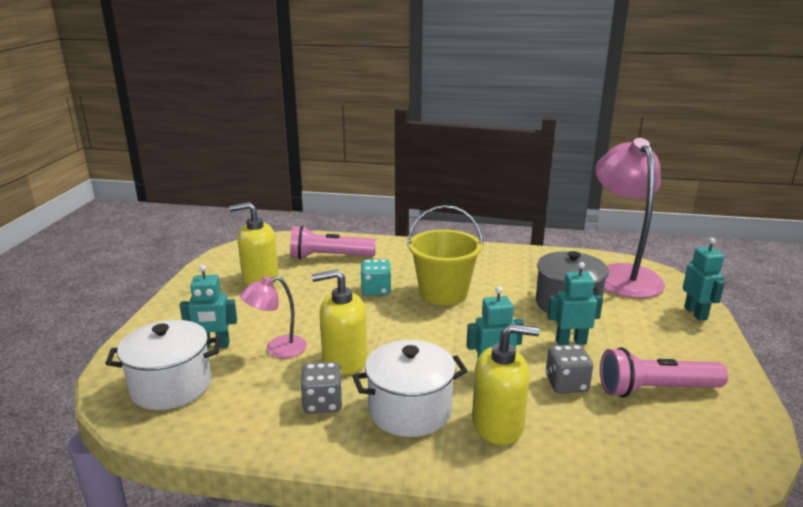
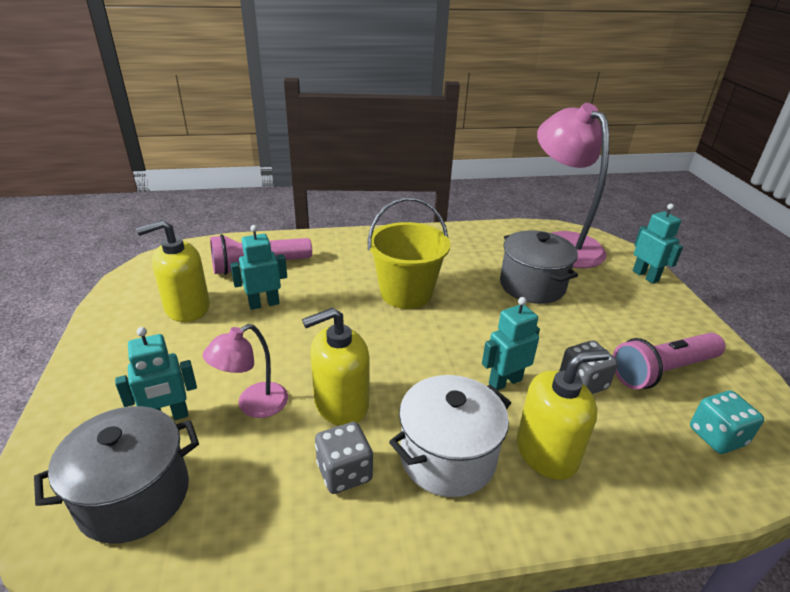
camera: 20 degrees left, 10 degrees up
white pot [105,320,220,410] -> grey pot [34,406,199,544]
turquoise dice [361,259,391,296] -> turquoise dice moved to [690,390,764,454]
turquoise robot [547,262,603,345] -> turquoise robot moved to [230,225,287,310]

